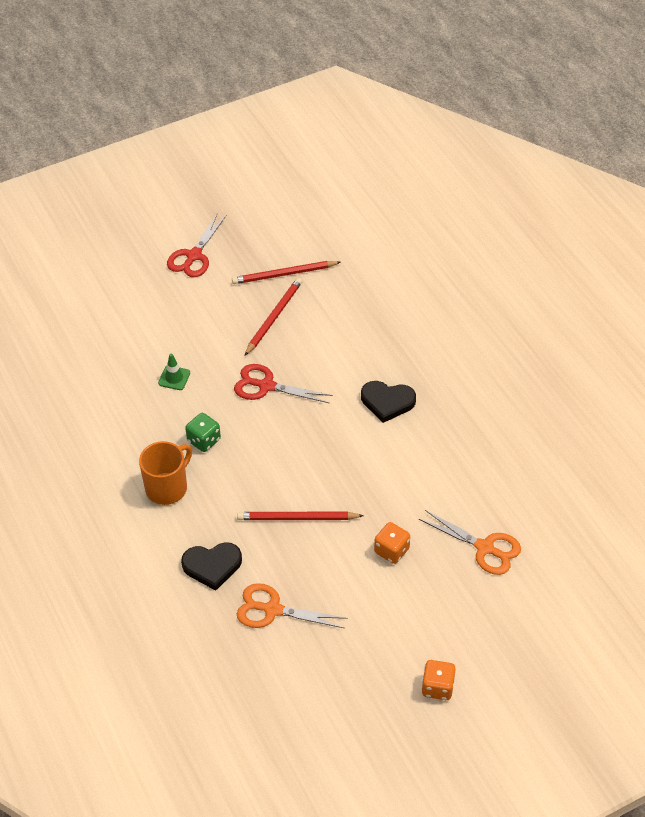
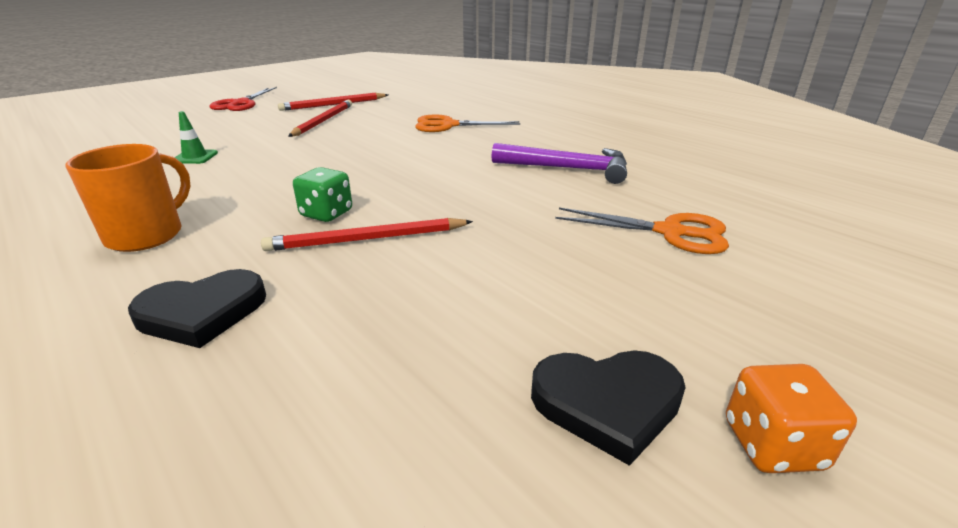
camera: 15 degrees left, 20 degrees down
green dice [185,413,221,452] -> green dice moved to [293,167,352,222]
red scissors [234,364,333,403] -> none
orange scissors [237,583,348,628] -> orange scissors moved to [415,115,520,132]
black heart [361,381,416,423] -> black heart moved to [531,350,686,466]
orange dice [374,522,410,564] -> none
none -> purple hammer [492,143,627,184]

